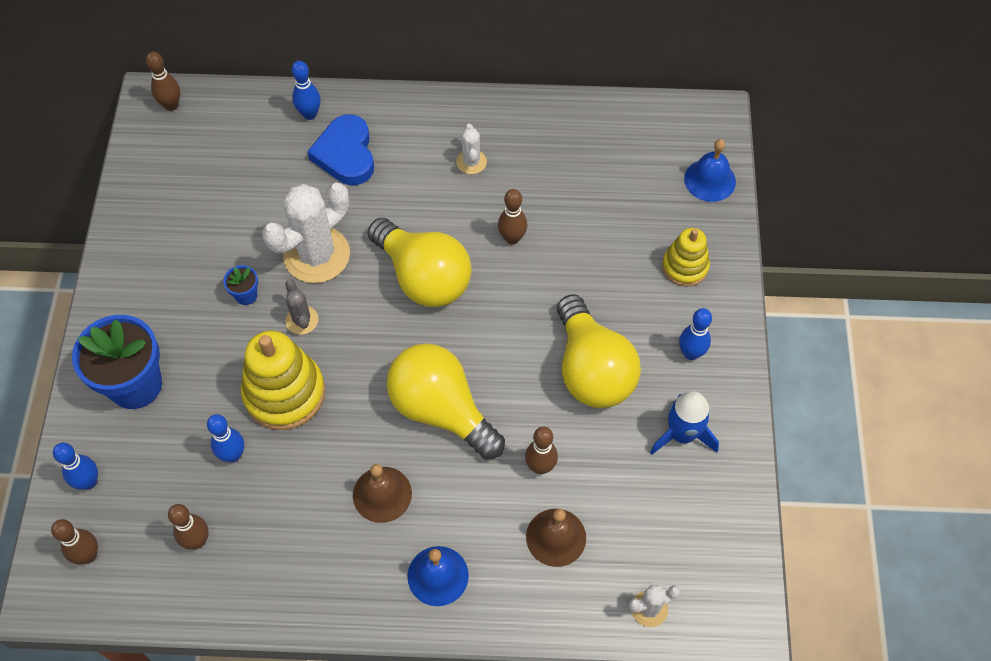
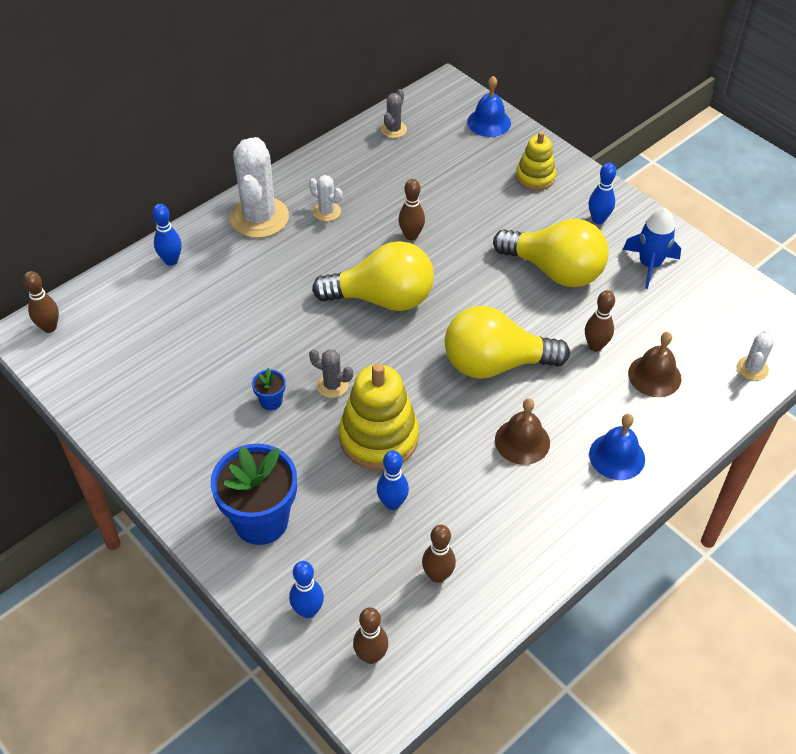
camera: 45 degrees left, 10 degrees down
white cactus [262,183,350,283] -> white cactus moved to [230,137,289,238]
blue heart [307,115,374,185] -> none
none -> grey cactus [381,89,407,138]

